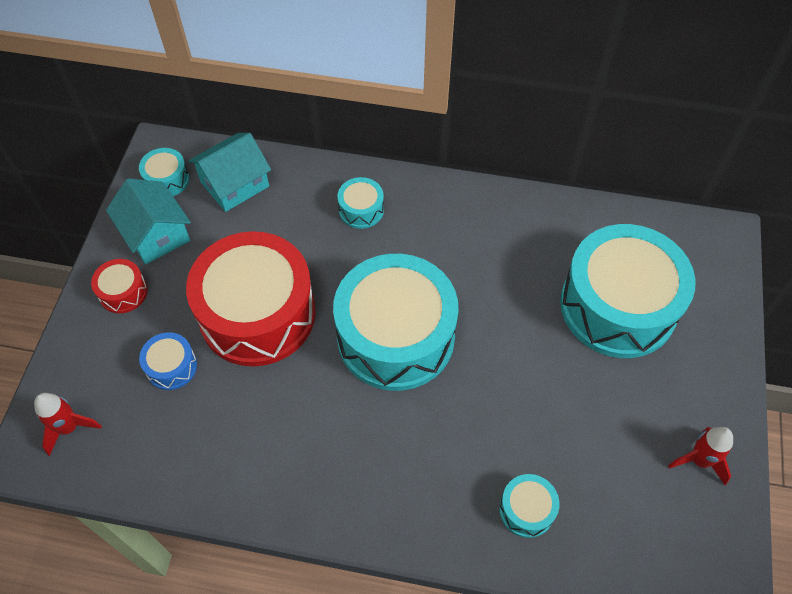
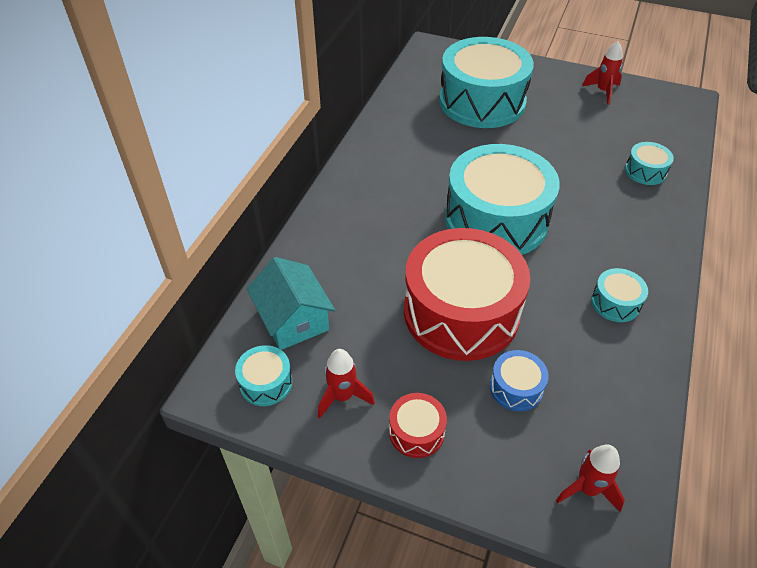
camera: 80 degrees left, 10 degrees down
turquoise house [106,178,191,264] -> red rocket [318,349,375,418]
turquoise drum [337,177,384,229] -> turquoise drum moved to [591,268,648,322]

